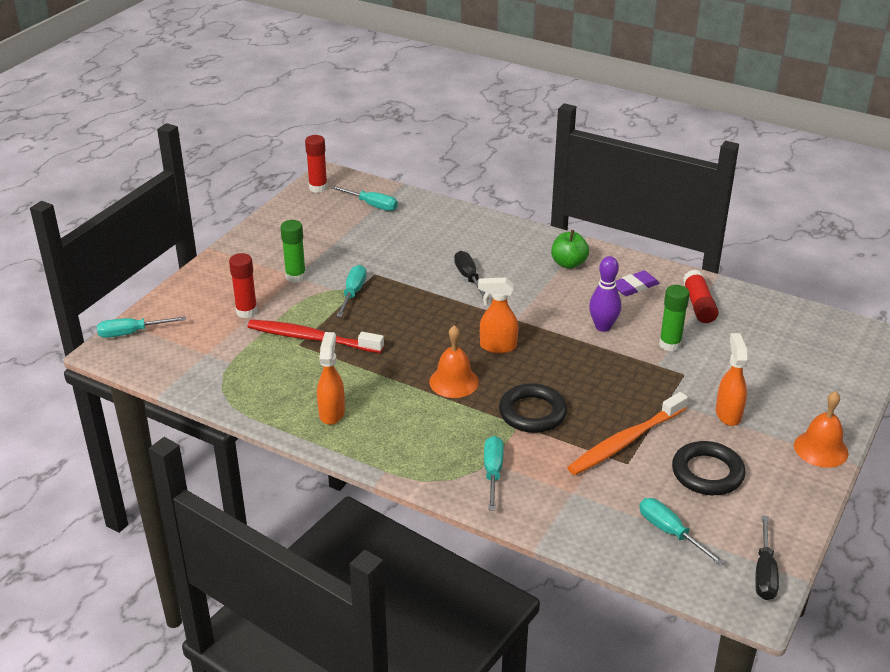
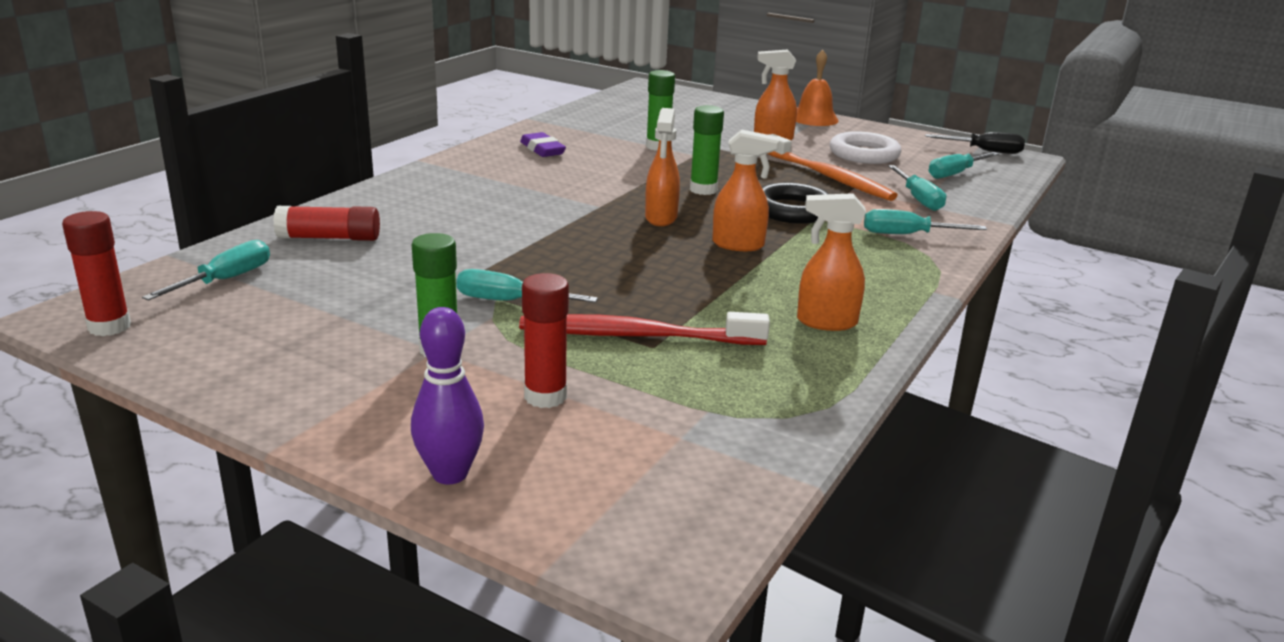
camera: 90 degrees left, 10 degrees down
turquoise screwdriver [97,316,186,338] -> turquoise screwdriver moved to [888,165,946,211]
red toothbrush [247,320,384,353] -> red toothbrush turned 75 degrees clockwise [519,312,770,345]
orange bell [429,325,479,398] -> orange spray bottle [712,129,780,251]
black screwdriver [454,251,489,299] -> none
green apple [551,230,589,269] -> none
purple bowling pin [589,256,621,332] -> purple bowling pin moved to [411,307,484,484]
black ring [672,441,746,495] -> white ring [830,131,902,164]
red glue stick [683,270,719,323] -> red glue stick moved to [273,206,380,241]
none -> green glue stick [690,105,724,195]

